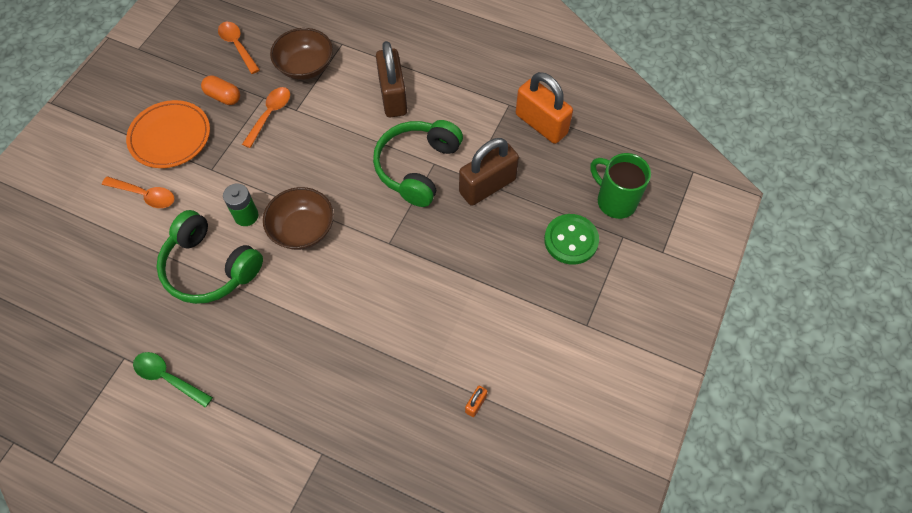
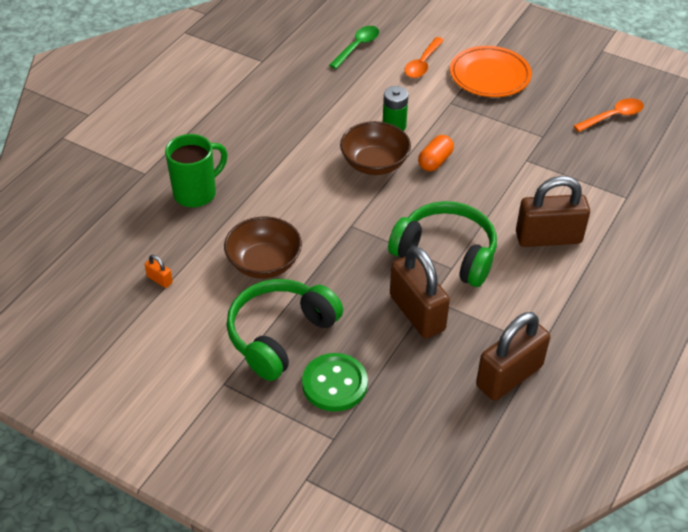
camera: 95 degrees right, 15 degrees down
green spoon [133,352,213,408] -> green spoon moved to [329,26,379,69]
green headphones [157,210,263,304] -> green headphones moved to [226,279,343,381]
orange capsule [201,76,240,105] -> orange capsule moved to [418,135,454,171]
orange spoon [242,87,290,148] -> none
brown bowl [270,28,333,80] -> brown bowl moved to [224,216,302,279]
orange padlock [516,72,573,144] -> brown padlock [476,312,550,401]
green mug [590,153,651,219] -> green mug moved to [165,134,227,207]

